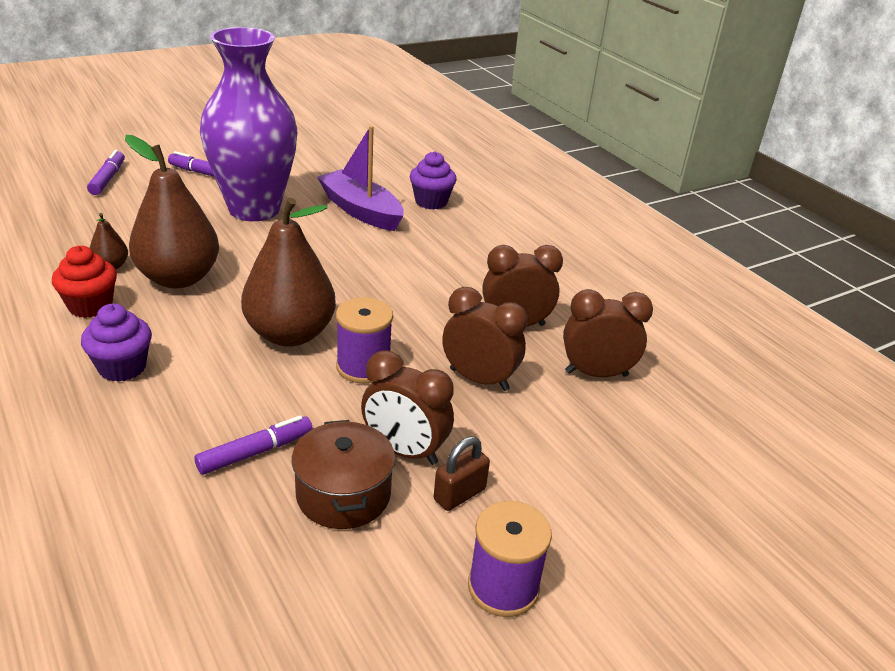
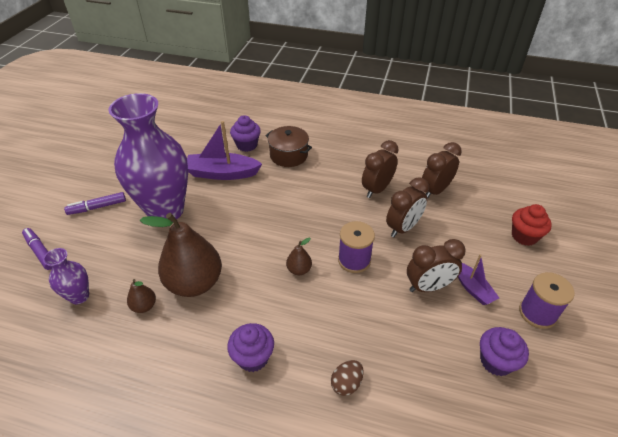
camera: 40 degrees left, 10 degrees up
red cupcake [52,246,117,318] -> red cupcake moved to [512,204,552,246]
purple marker [195,415,313,475] -> none
brown pear [241,197,336,347] -> brown pear [286,238,312,275], size x0.44
brown pot [292,420,395,529] -> brown pot moved to [265,126,312,167]
brown padlock [434,436,490,511] -> purple boat [458,254,499,305]
brown clock [442,287,528,391] -> brown clock turned 150 degrees clockwise [386,177,429,237]
none -> purple vase [43,248,89,304]
none -> brown egg [331,360,364,396]
none -> purple cupcake [480,327,529,376]

